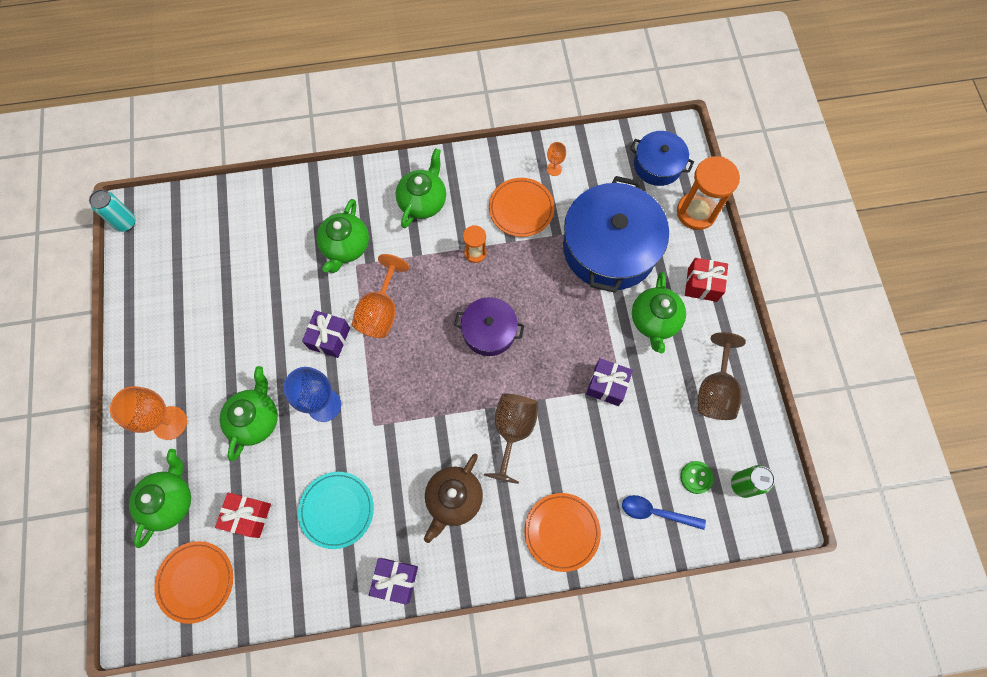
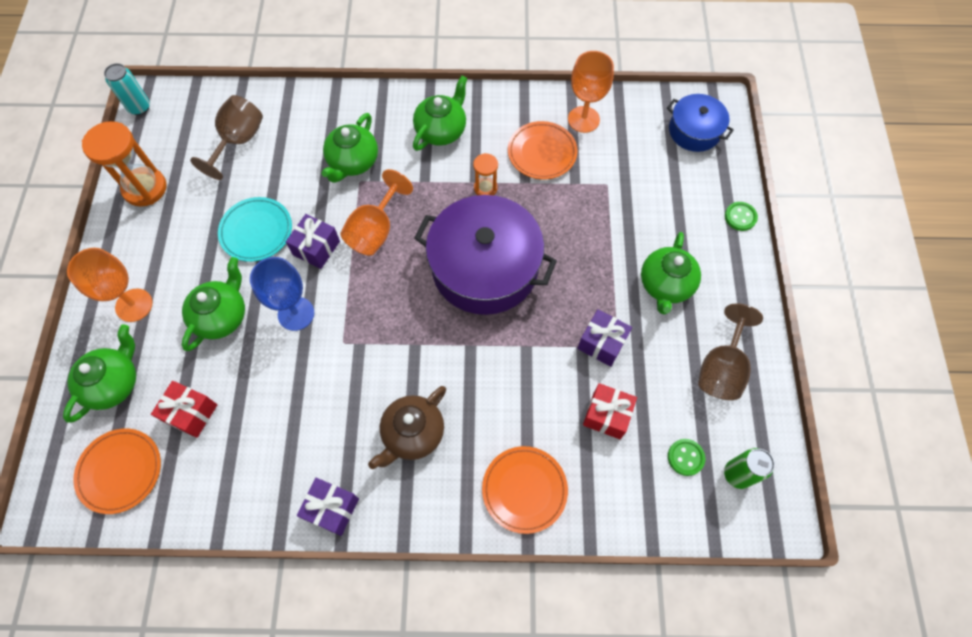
camera: 10 degrees right, 5 degrees down
turquoise plate [298,472,374,549] -> turquoise plate moved to [218,197,292,262]
purple pot [454,297,524,356] -> purple pot [414,195,557,315], size x1.86
brown goblet [484,394,538,484] -> brown goblet moved to [190,95,263,180]
orange goblet [547,142,566,176] -> orange goblet [568,51,614,133], size x1.98
blue pot [563,176,669,293] -> none
blue spoon [622,495,706,530] -> none
orange hourglass [677,156,740,230] -> orange hourglass moved to [82,121,167,207]
red gift [685,258,728,302] -> red gift moved to [583,383,637,439]
none -> green button [725,202,758,231]

